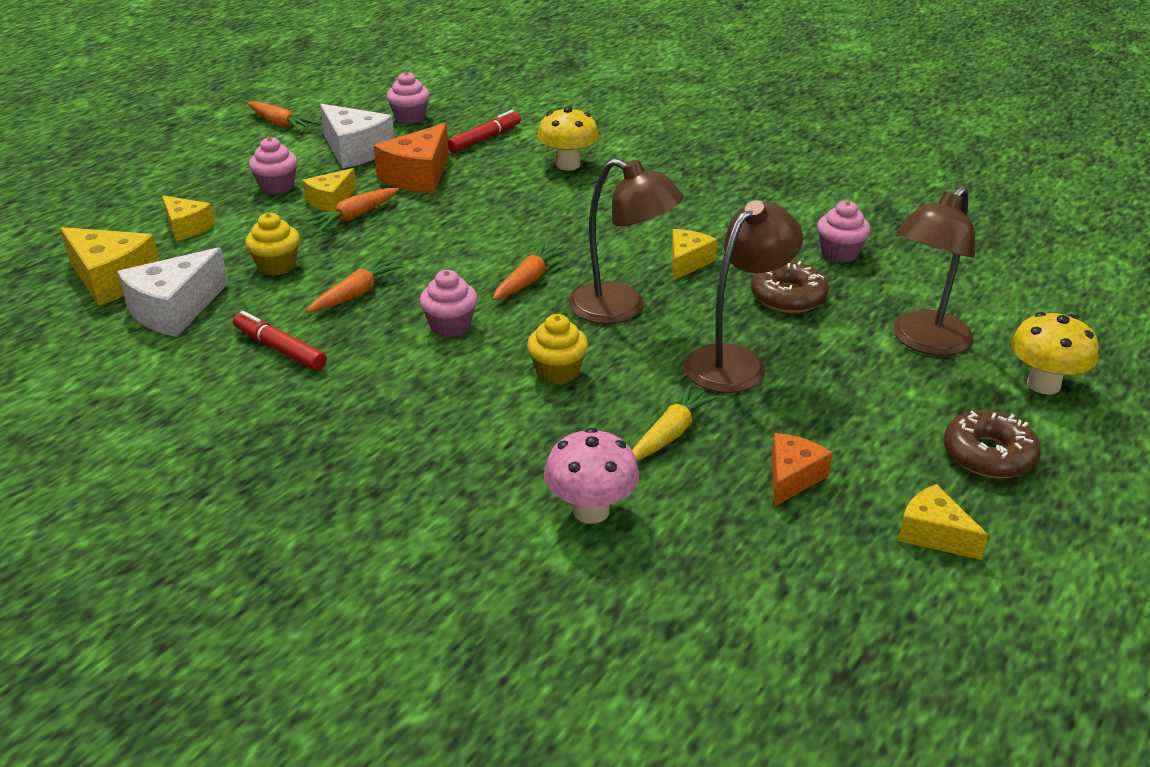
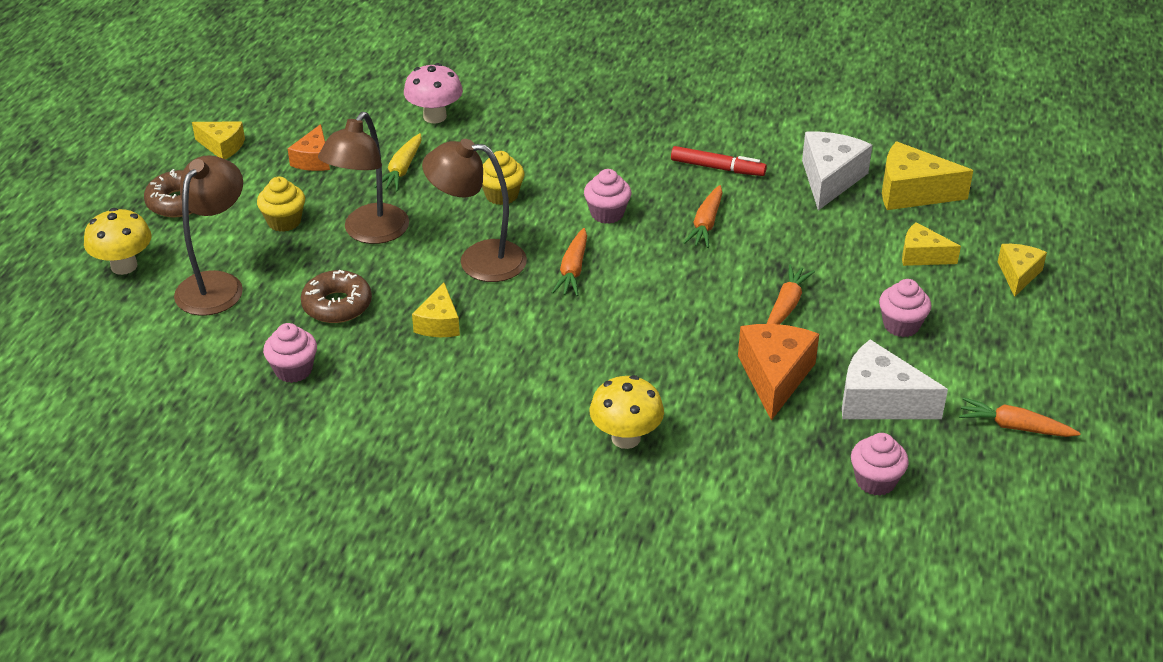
camera: 160 degrees right, 5 degrees up
yellow cupcake [245,212,300,276] -> yellow cupcake moved to [257,177,305,232]
yellow cheese [303,168,357,212] -> yellow cheese moved to [998,244,1047,297]
red marker [448,110,521,153] -> none

